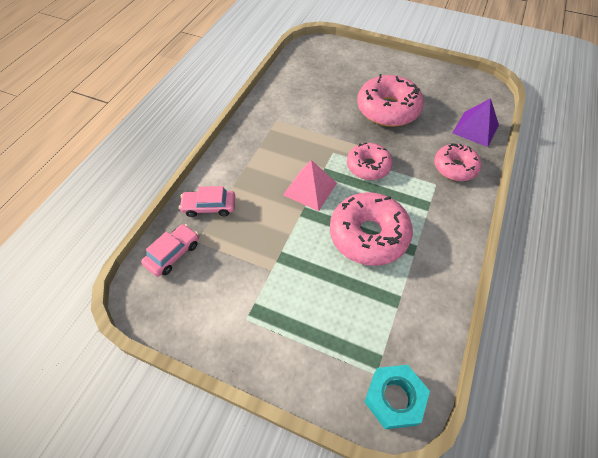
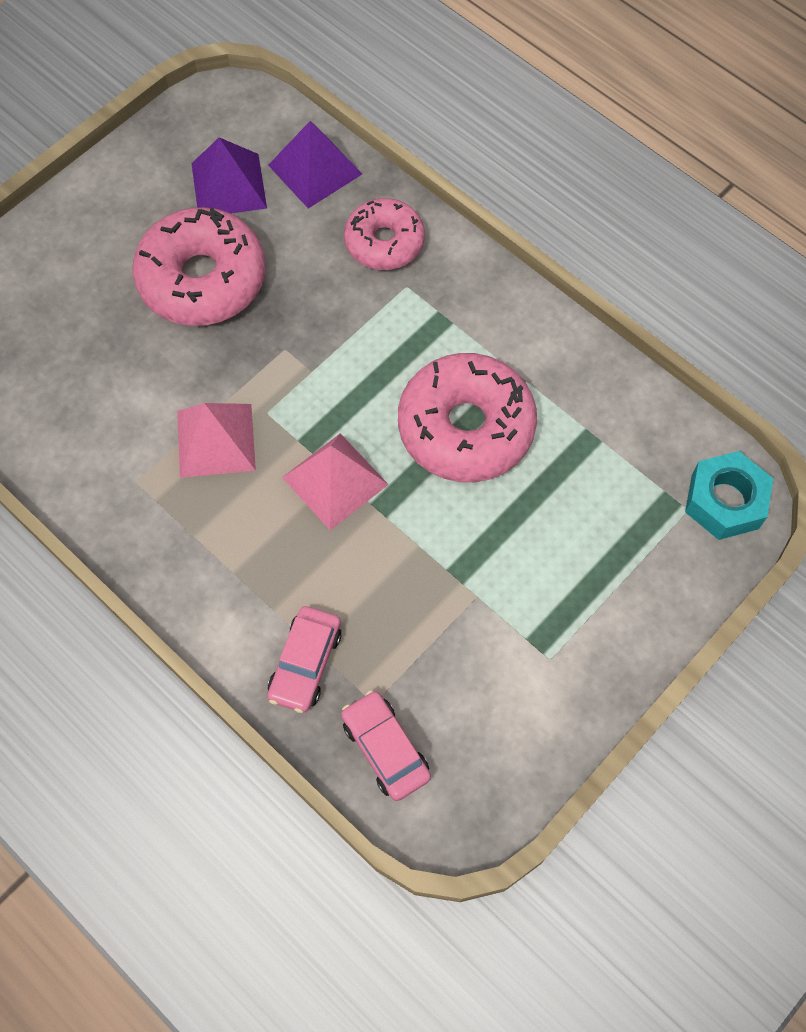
camera: 70 degrees left, 10 degrees up
pink donut [347,143,392,180] -> none
none -> pink pyramid [177,403,256,478]
none -> purple pyramid [191,137,267,214]

